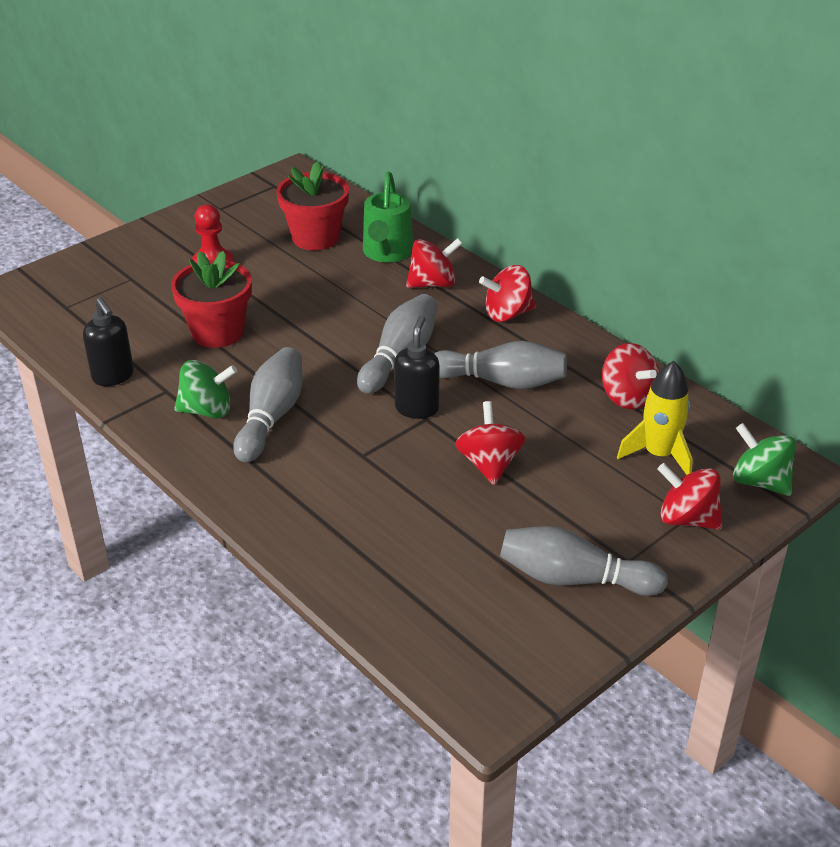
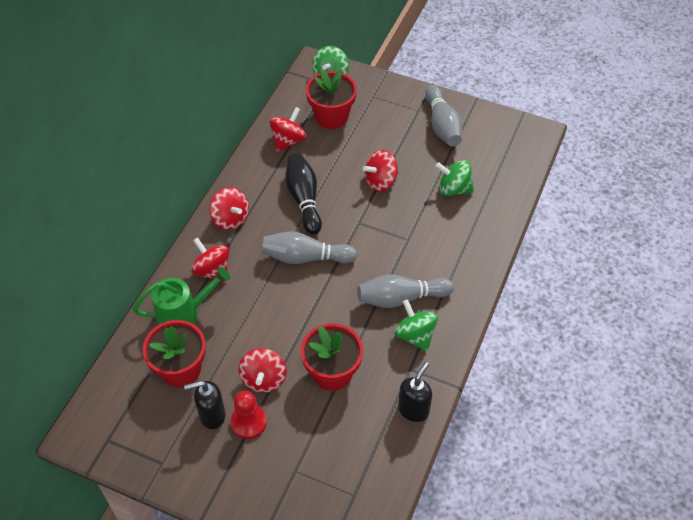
camera: 115 degrees left, 15 degrees up
black soap dispenser [394,316,440,419] -> black soap dispenser moved to [184,381,226,429]
grey bowling pin [434,341,567,389] -> black bowling pin [285,153,322,235]
yellow rocket [617,361,693,475] -> red flower pot [306,69,357,129]
red spinning top [657,463,722,530] -> red spinning top moved to [239,348,287,393]
none -> green spinning top [436,160,474,196]

